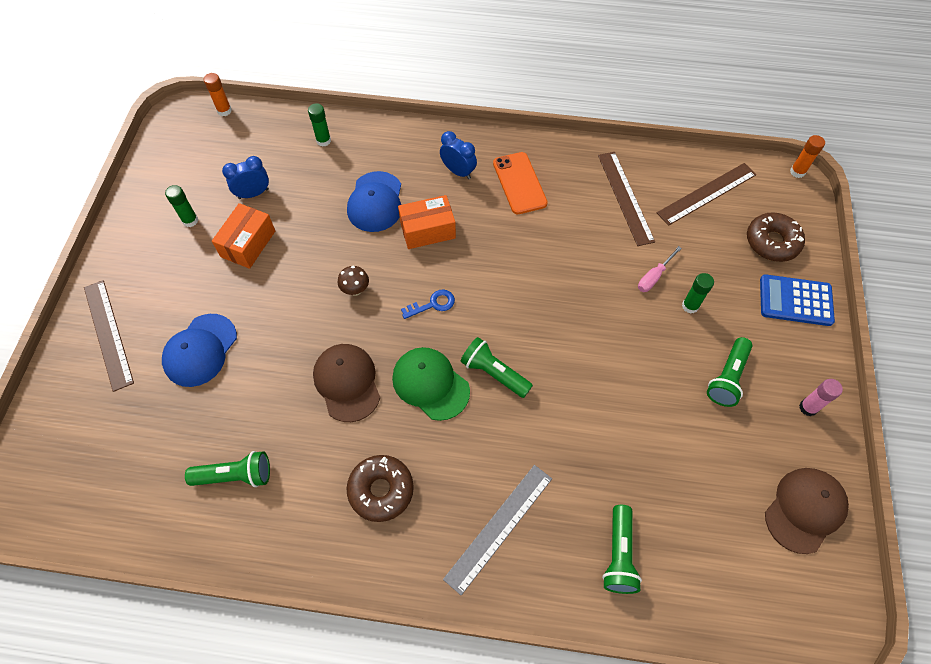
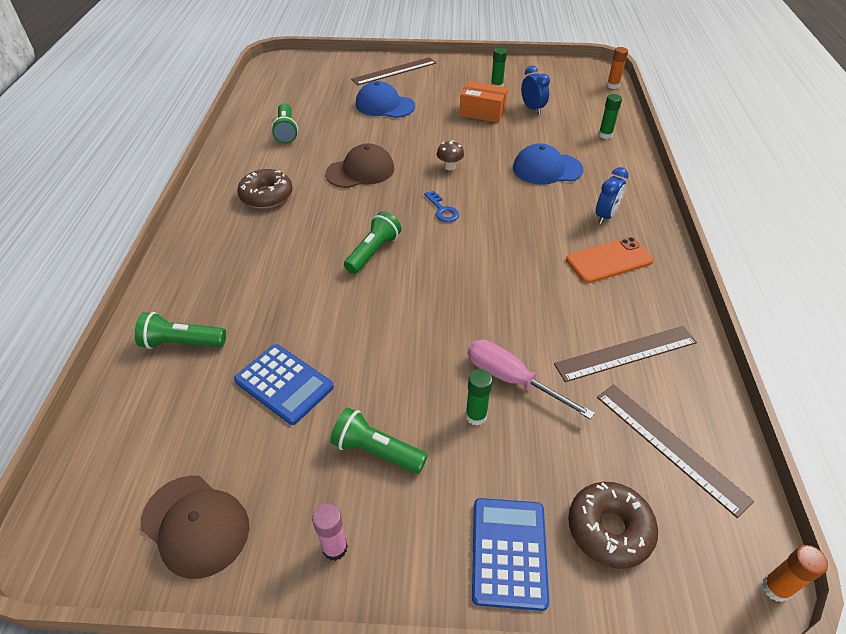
camera: 85 degrees right, 15 degrees down
green cap [392,347,470,421] -> none
orange box [398,195,456,249] -> none
grey ruler [443,465,552,595] -> none
pink screwdriver [638,246,682,292] -> pink screwdriver [468,340,595,420], size x1.62
none -> blue calculator [234,344,334,425]

